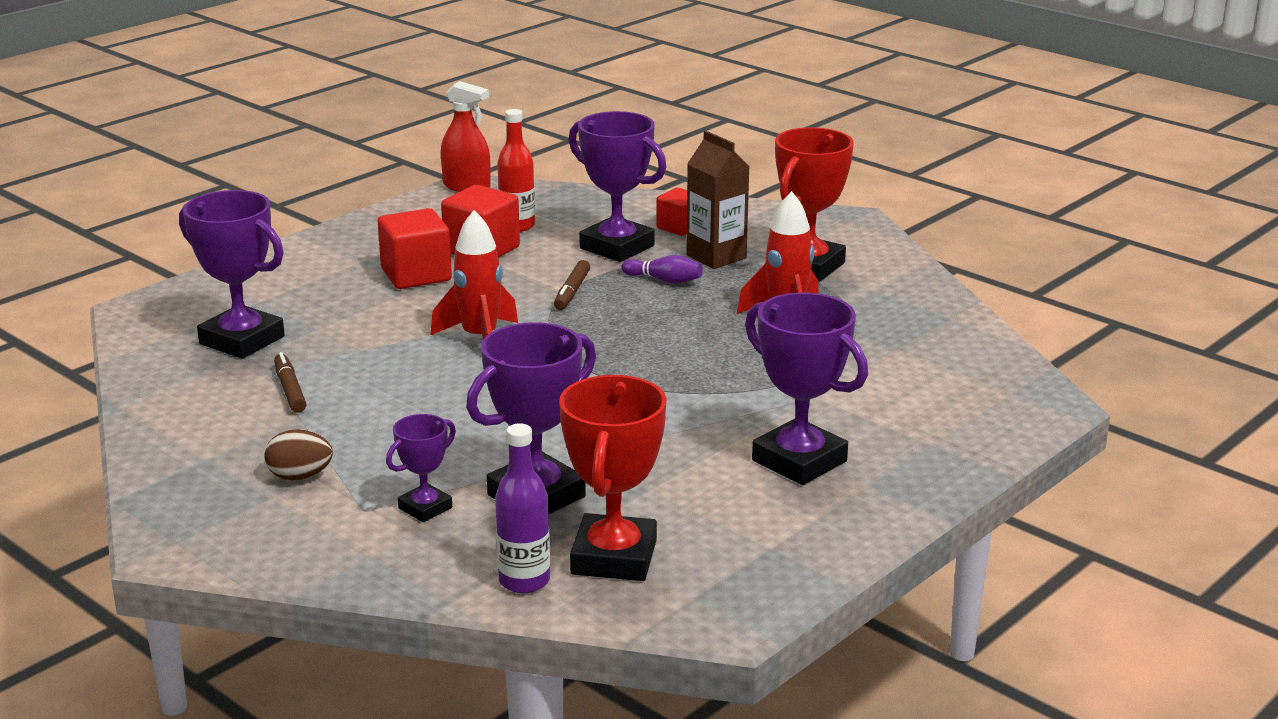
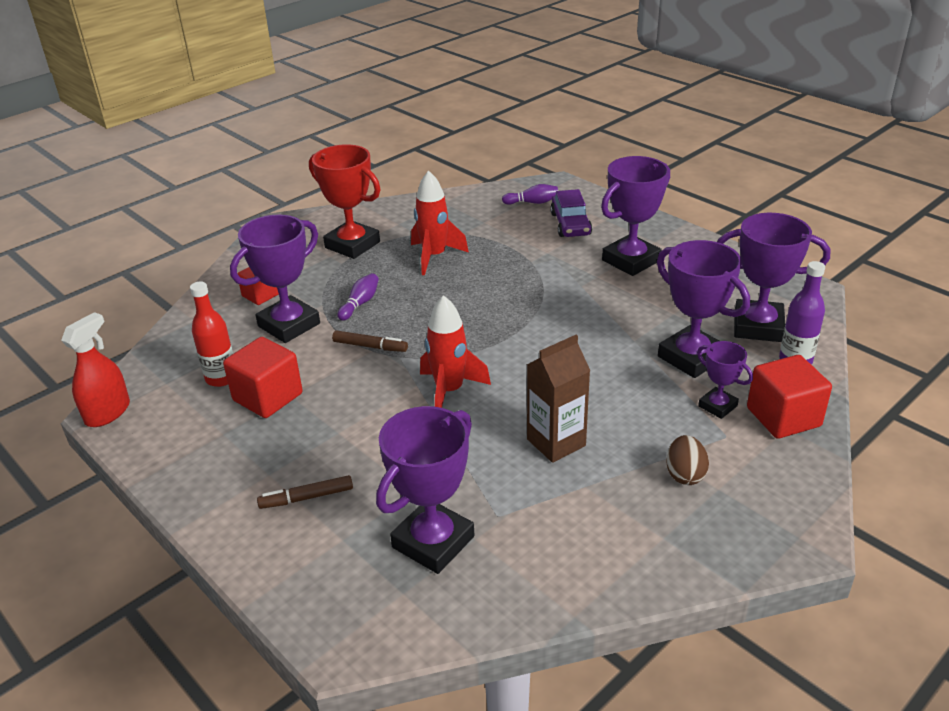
camera: 85 degrees left, 10 degrees up
brown marker [274,352,307,413] -> brown marker moved to [257,475,353,509]
red cube [378,208,452,289] -> red cube moved to [747,355,832,439]
red trophy [559,375,666,581] -> purple trophy [717,213,830,342]
brown carton [686,131,749,269] -> brown carton moved to [527,335,590,463]
none -> purple bowling pin [502,184,558,205]
none -> purple car [550,189,592,237]

